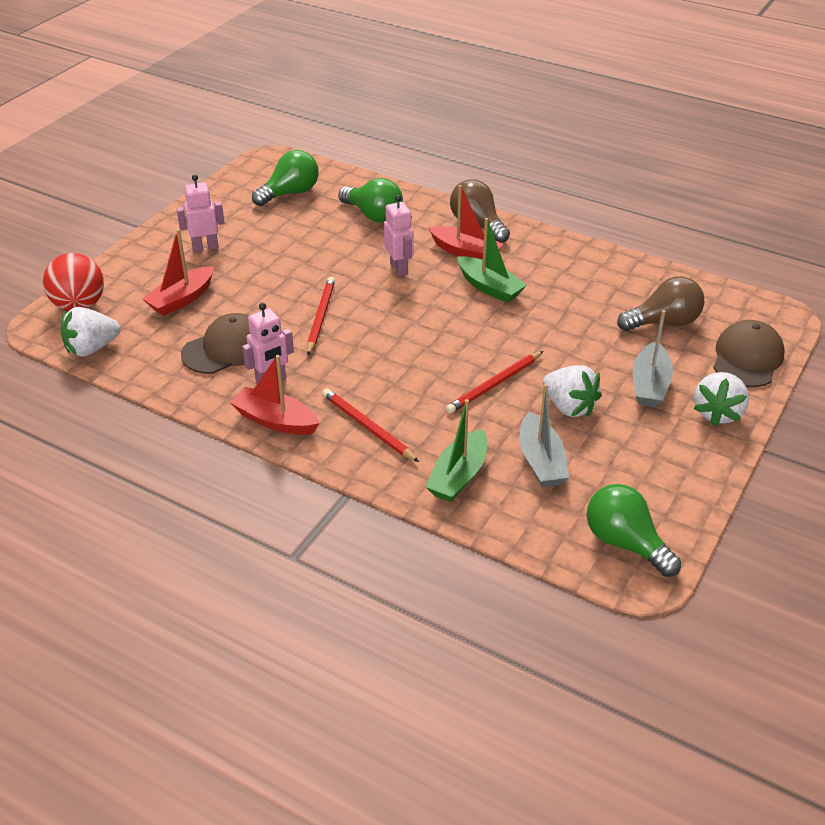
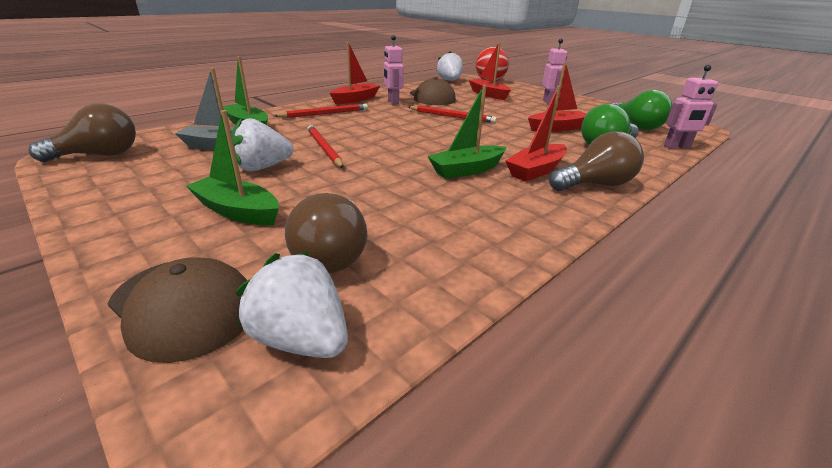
camera: 105 degrees right, 10 degrees down
pink robot [384,195,413,277] -> pink robot moved to [664,65,718,148]
green light bulb [587,484,681,577] -> brown light bulb [29,103,136,162]
grey boat [633,310,673,407] -> green boat [186,110,279,225]
white strawberry [693,372,749,426] -> white strawberry moved to [235,252,348,358]
none -> red boat [528,62,587,132]

